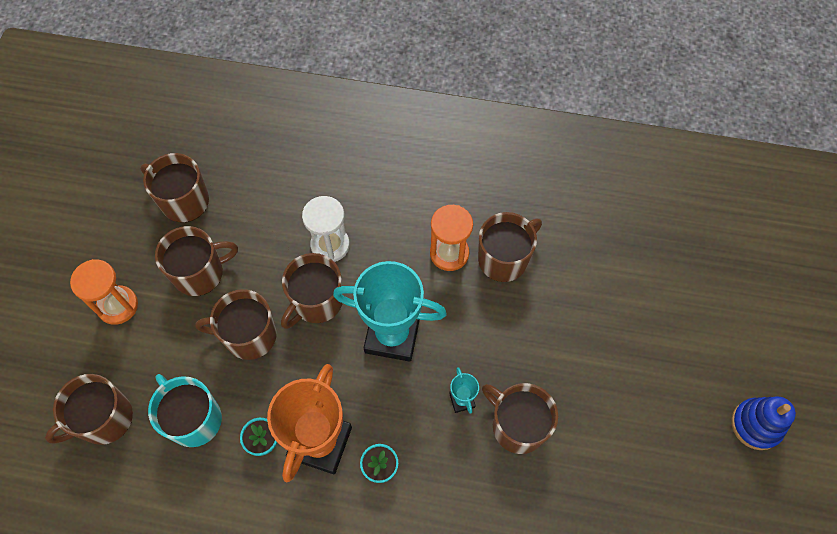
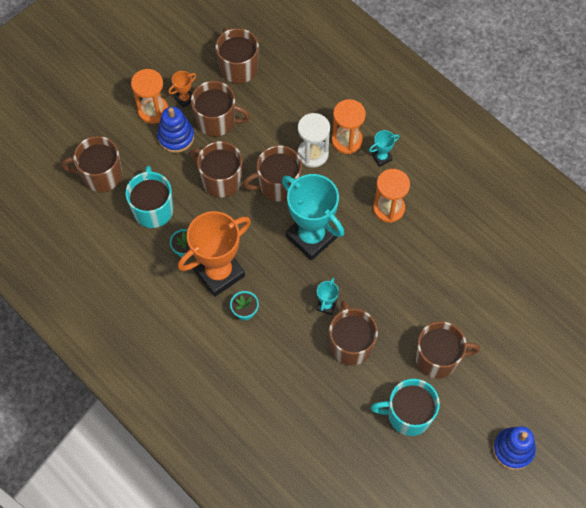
camera: 35 degrees right, 0 degrees up
brown mug [478,212,542,282] -> brown mug moved to [416,321,480,379]
none -> blue stacking toy [157,107,194,153]
none -> orange trophy [168,71,196,108]
none -> orange hourglass [332,99,366,154]
none -> turquoise trophy [369,130,399,167]
none -> turquoise mug [371,379,440,436]

